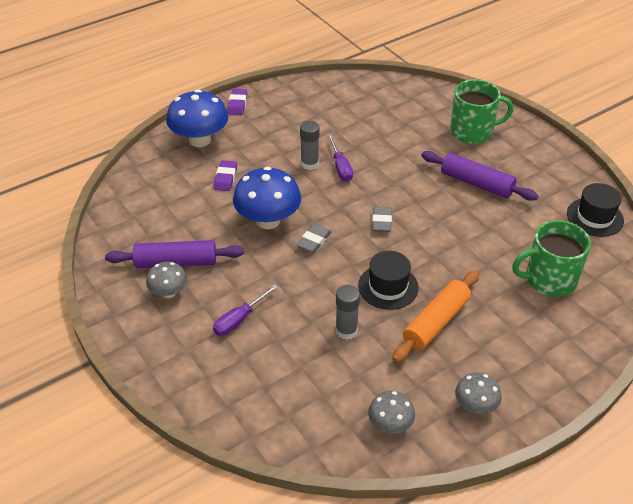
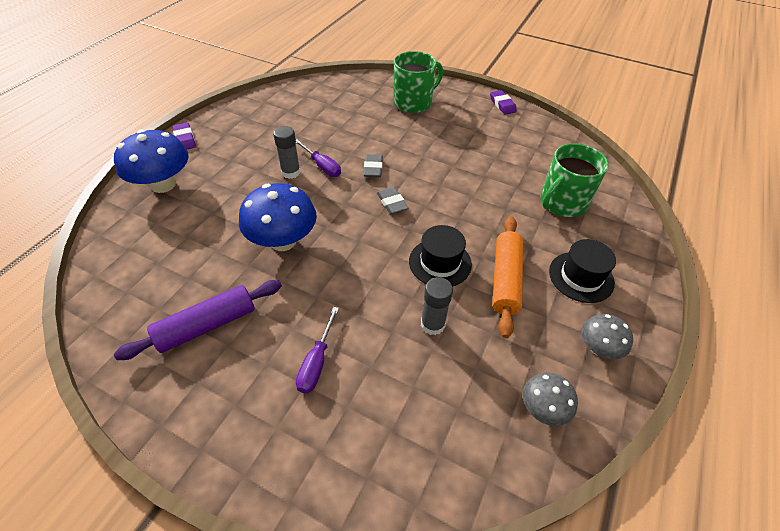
camera: 30 degrees left, 5 degrees up
grey mushroom [146,262,187,298] -> none
purple eraser [214,160,237,191] -> purple eraser moved to [490,90,517,115]
grey eraser [297,224,332,253] -> grey eraser moved to [364,154,383,177]
purple rolling pin [421,151,538,201] -> none
black hat [567,183,624,237] -> black hat moved to [549,239,616,303]

